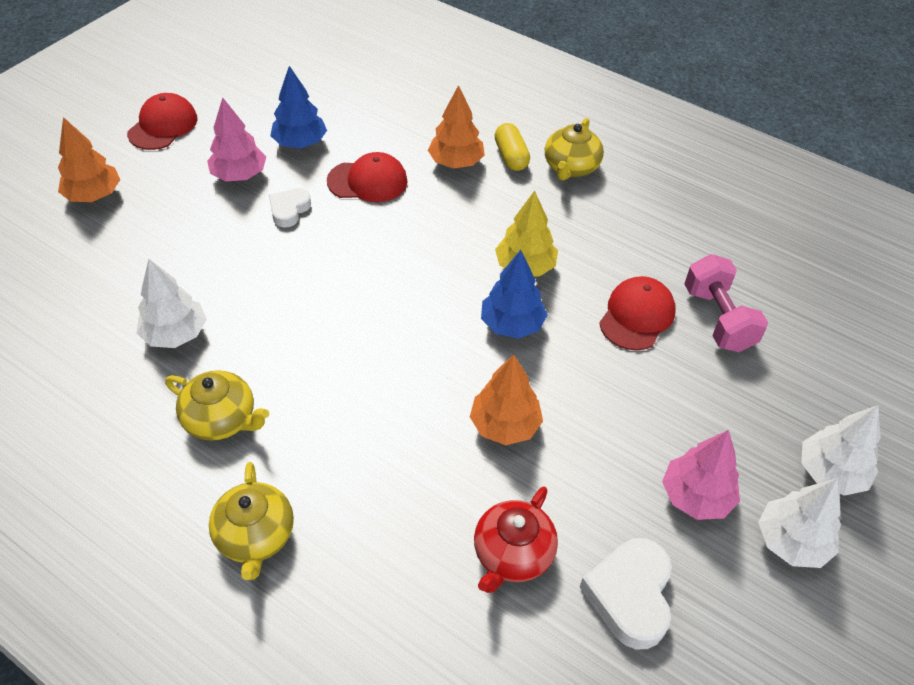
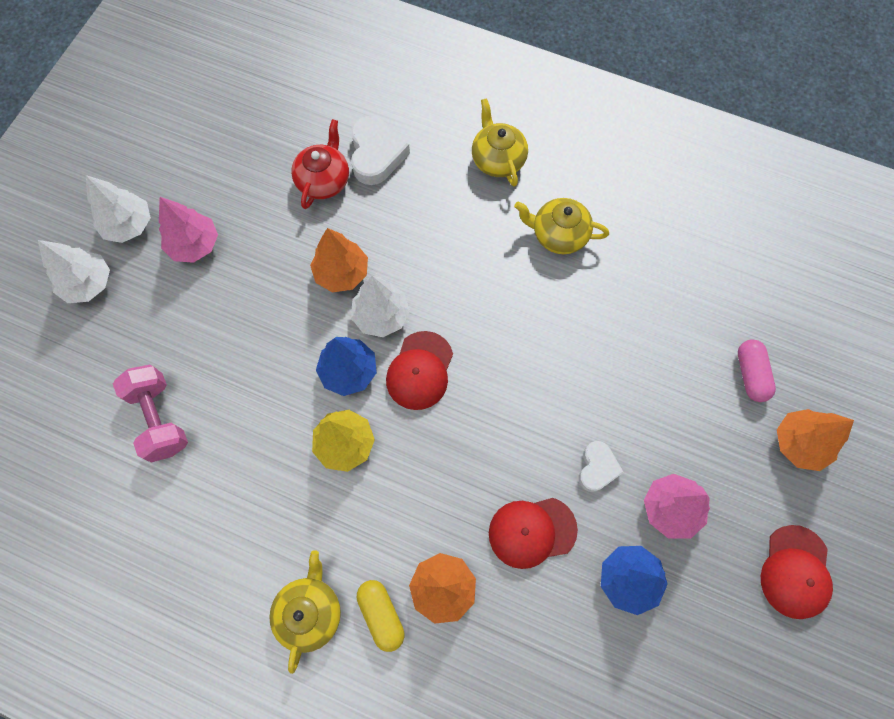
camera: 170 degrees right, 20 degrees up
white tree [137,259,207,348] -> white tree moved to [351,276,410,337]
white heart [580,538,672,649] -> white heart moved to [351,116,410,185]
red cap [599,276,676,350] -> red cap moved to [386,331,453,410]
none -> pink capsule [738,339,776,402]

